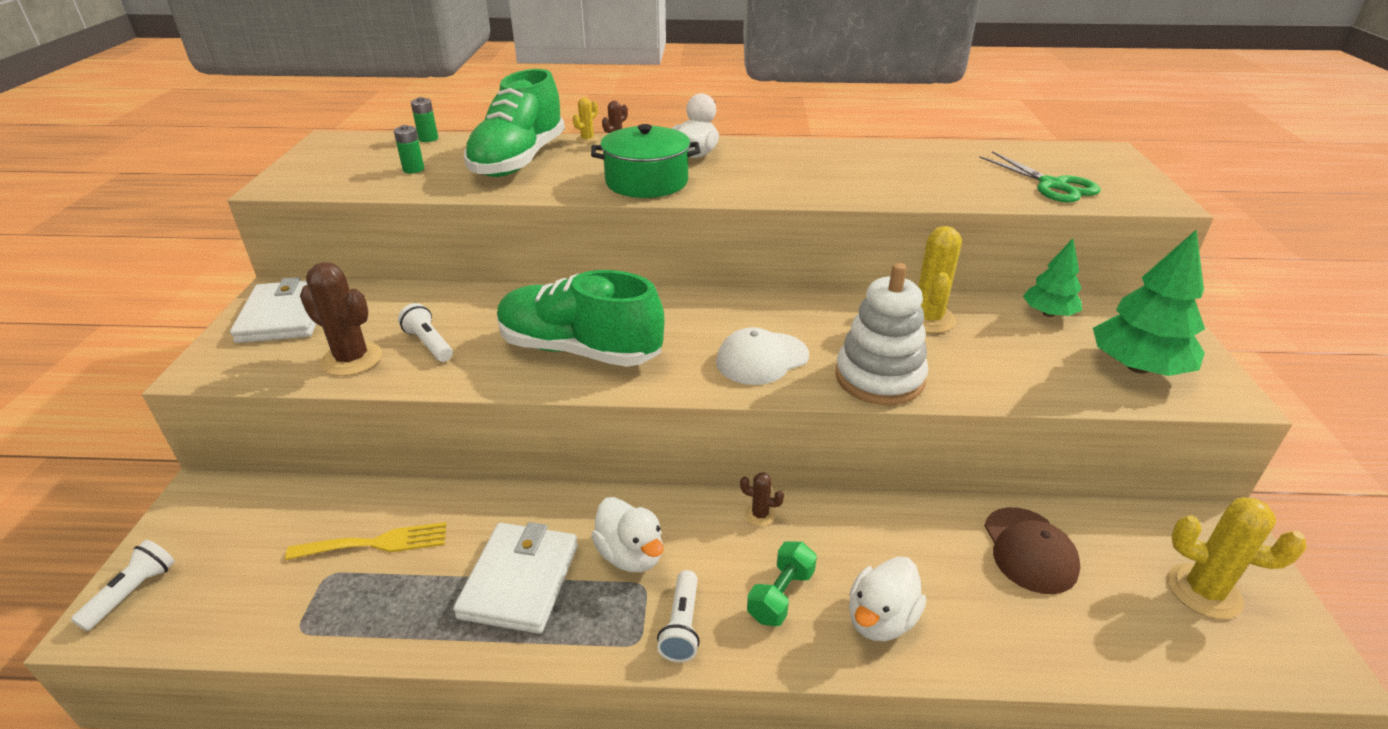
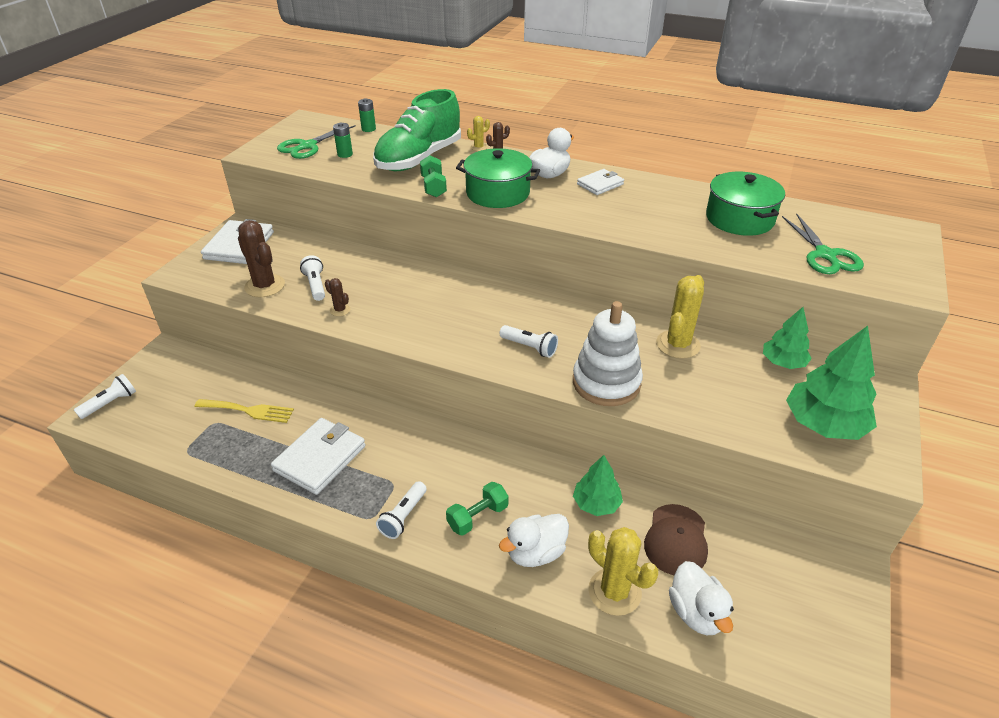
camera: 20 degrees right, 5 degrees up
green shoe [497,270,665,367] -> none
white duck [591,497,663,572] -> white duck moved to [669,561,734,635]
white cap [716,327,809,385] -> white flashlight [499,325,558,358]
brown cactus [740,472,784,526] -> brown cactus moved to [325,278,350,316]
yellow cactus [1167,497,1307,619] -> yellow cactus moved to [588,527,658,616]
none -> green scissors [277,125,356,159]
none -> green dumbbell [420,155,447,198]
none -> green tree [573,455,623,516]
none -> white wallet [577,169,624,195]
none -> green pot [706,172,785,236]

